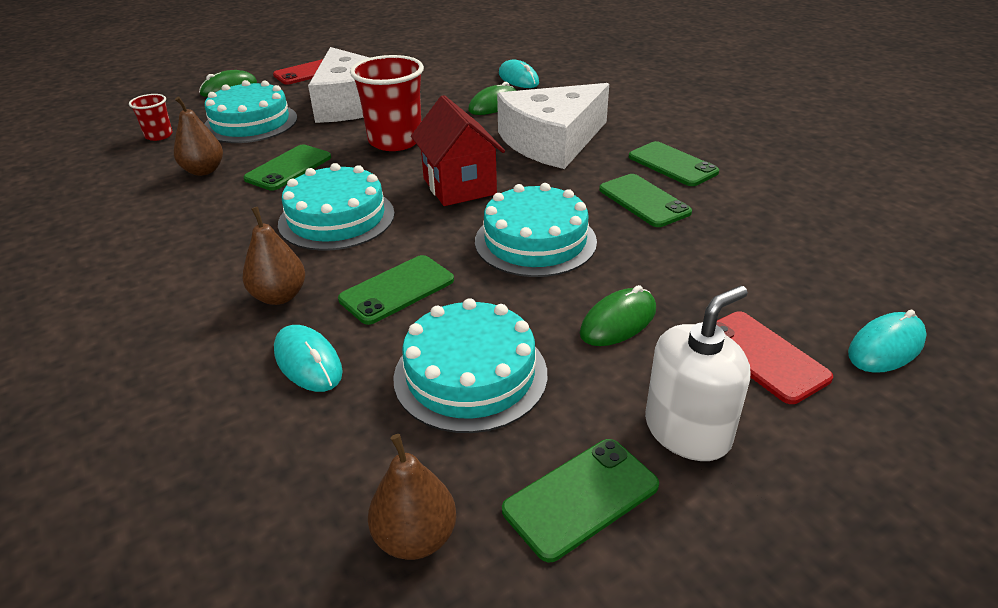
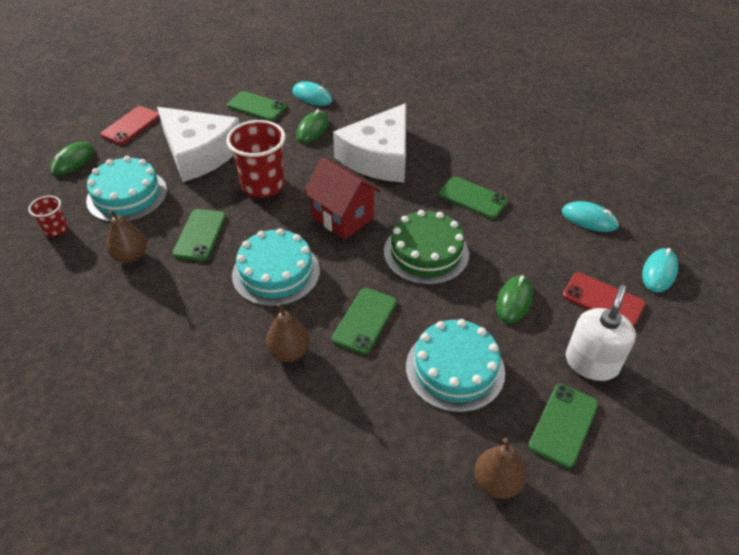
camera: 25 degrees left, 10 degrees up
turquoise mouse [274,325,343,392] -> turquoise mouse moved to [562,201,619,232]
turquoise cake [475,183,597,277] -> green cake [384,210,469,285]
green phone [629,141,719,186] -> green phone moved to [227,91,287,121]

